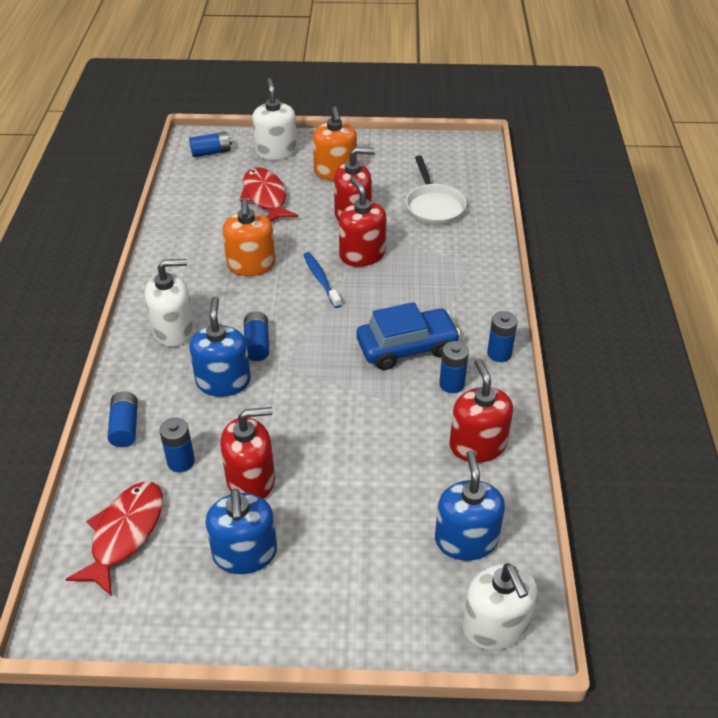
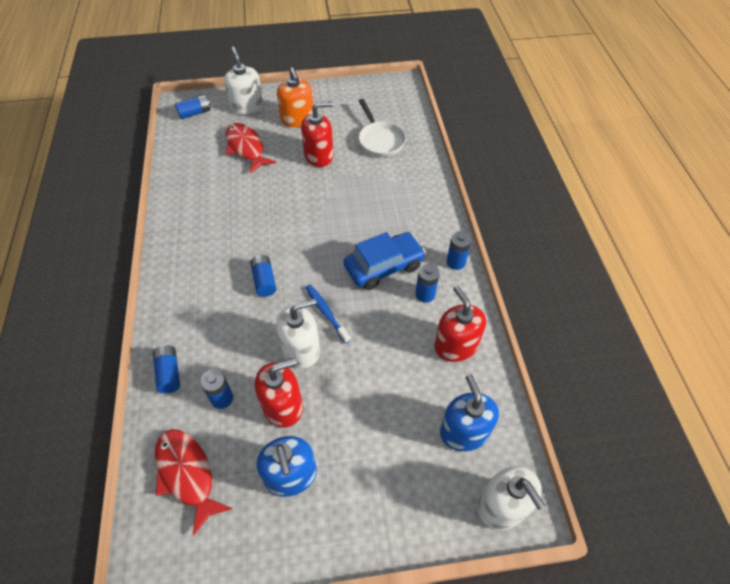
camera: 10 degrees left, 10 degrees up
red fish [65,482,163,596] -> red fish turned 45 degrees counterclockwise [155,429,232,536]
white soap dispenser [145,259,194,347] -> white soap dispenser moved to [276,298,320,368]
blue soap dispenser [189,297,251,397] -> none
orange soap dispenser [222,198,275,276] -> none
blue toothbrush [303,252,341,308] -> blue toothbrush moved to [305,285,351,344]
red soap dispenser [339,177,386,267] -> none

